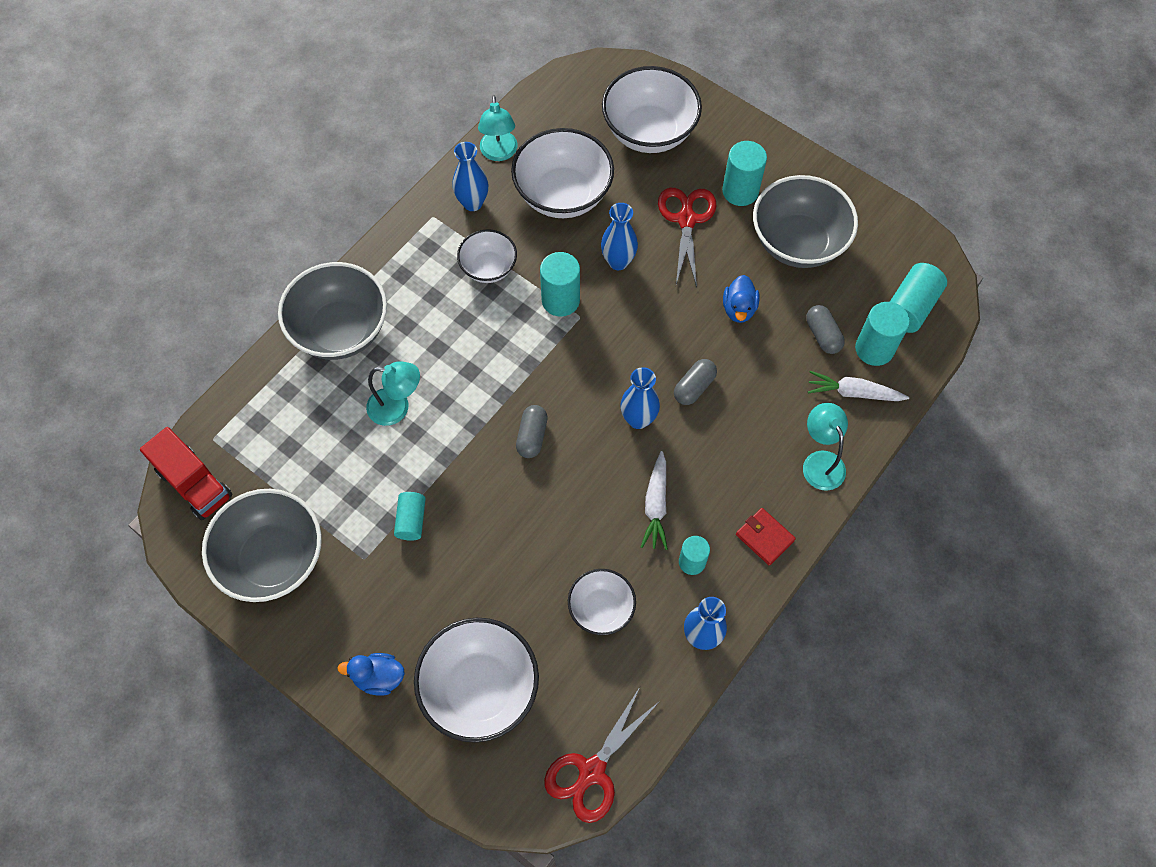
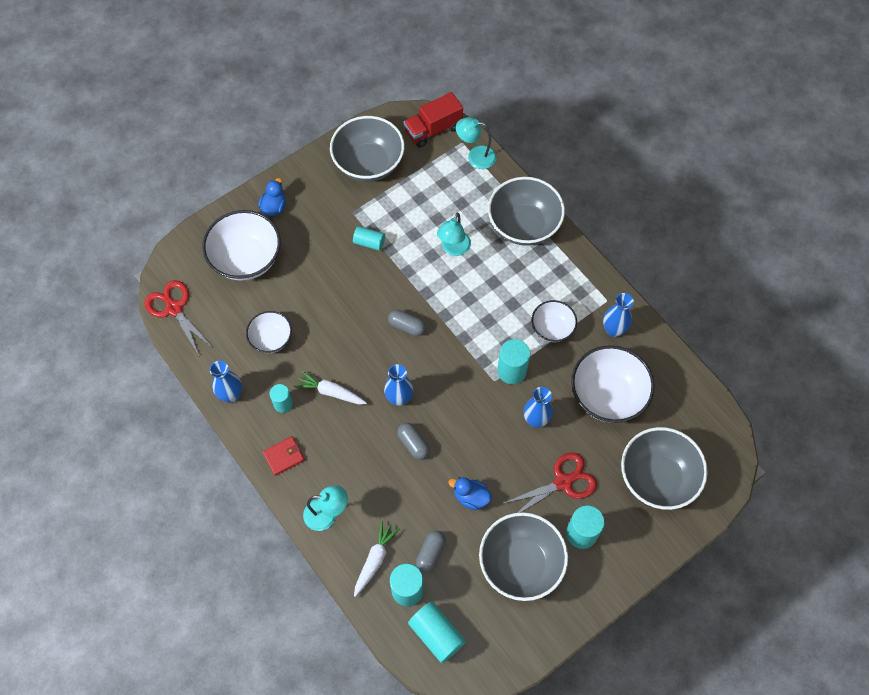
camera: 105 degrees right, 0 degrees up
turquoise lamp [478,95,518,161] -> turquoise lamp moved to [456,117,496,169]
white bowl [602,66,702,153] -> grey bowl [621,427,708,510]
red scissors [658,188,716,287] -> red scissors turned 45 degrees counterclockwise [502,452,597,513]
grey capsule [806,305,845,354] -> grey capsule turned 60 degrees counterclockwise [416,531,446,573]

